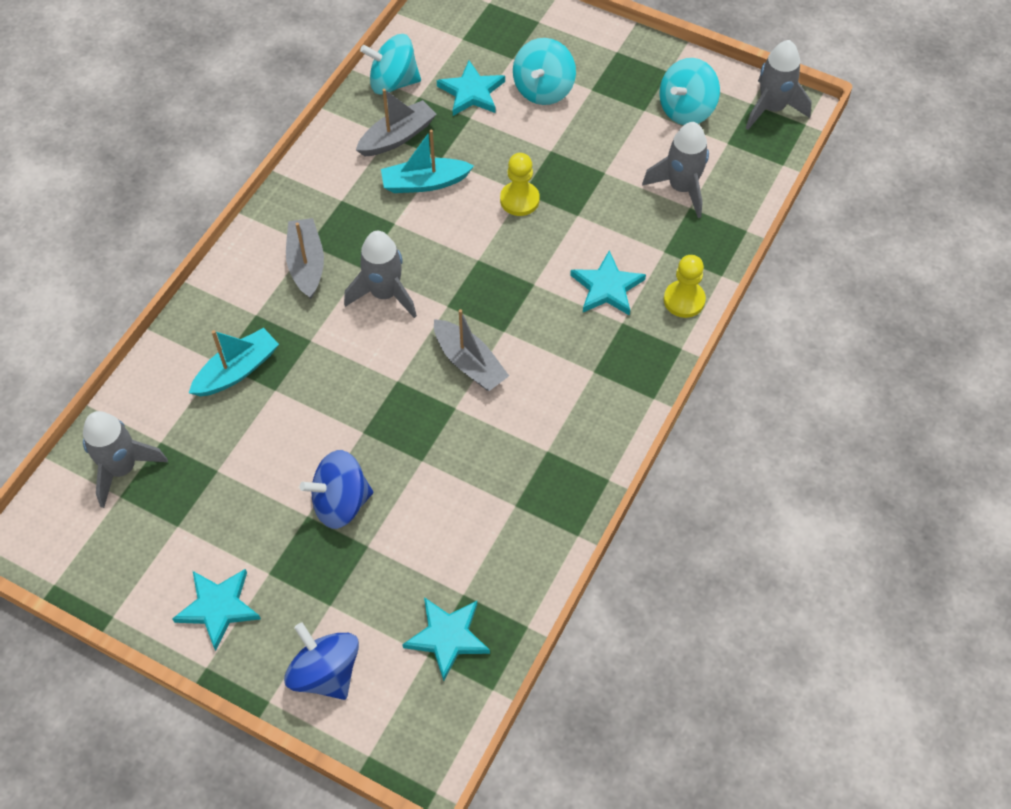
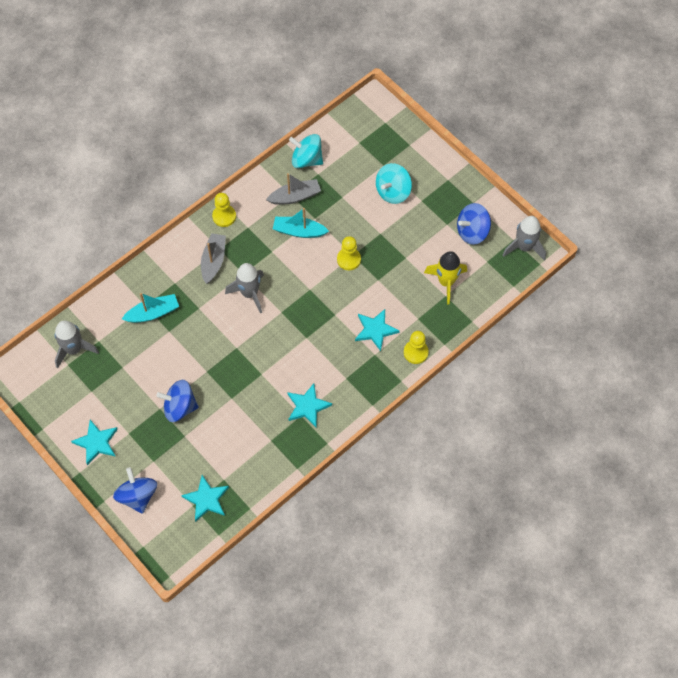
camera: 20 degrees right, 5 degrees up
grey boat [434,309,509,391] -> none
turquoise star [437,60,505,116] -> turquoise star moved to [287,384,332,428]
grey rocket [642,122,709,218] -> yellow rocket [424,251,467,304]
turquoise spinning top [660,58,720,125] -> blue spinning top [457,203,491,245]
none -> yellow pawn [212,193,236,227]

